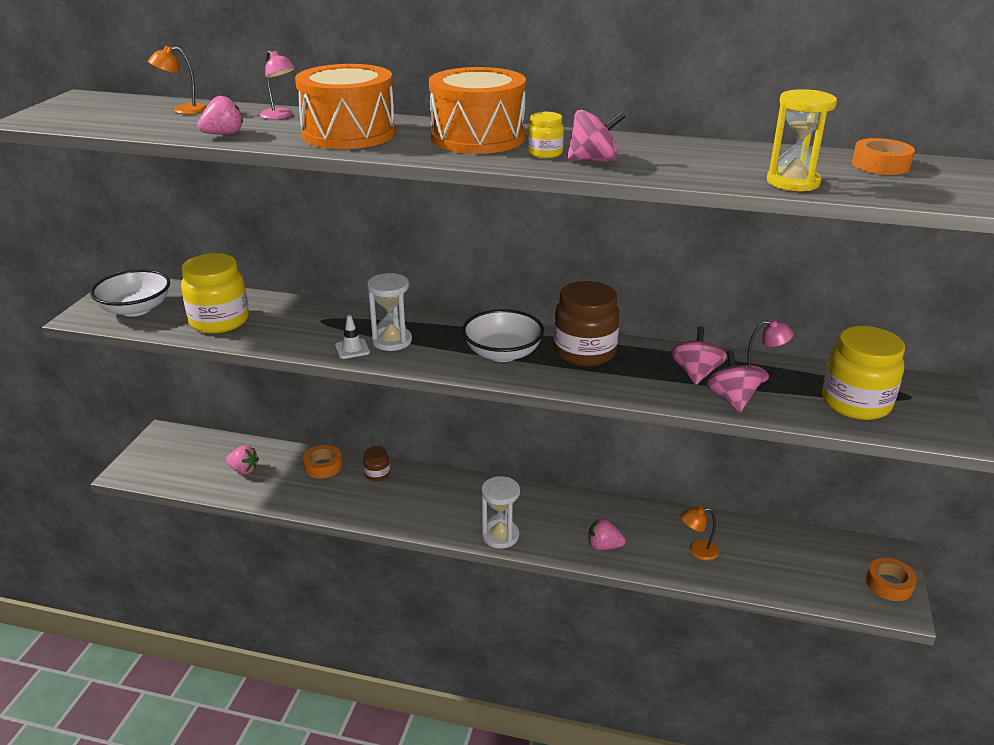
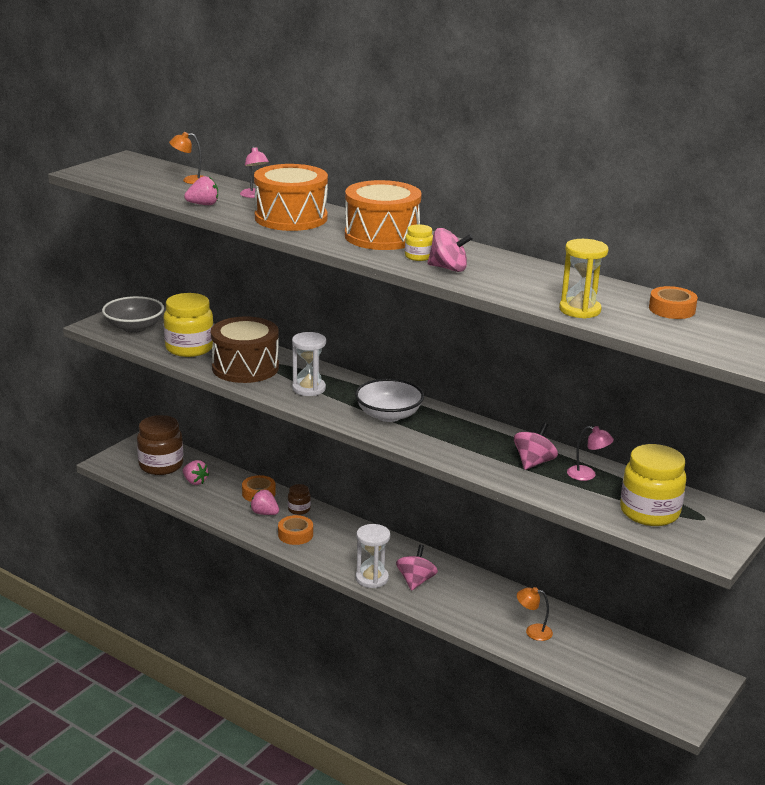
camera: 20 degrees right, 5 degrees down
white bowl [90,270,170,317] -> grey bowl [102,296,164,333]
white traffic cone [335,315,370,359] -> none
brown jar [554,281,620,367] -> brown jar moved to [137,415,183,475]
pink strawberry [588,518,626,550] -> pink strawberry moved to [250,490,279,515]
pink spinning top [706,350,764,412] -> pink spinning top moved to [396,545,438,591]
orange tape [866,558,917,601] -> orange tape moved to [278,515,313,545]
none -> brown drum [211,317,279,383]

